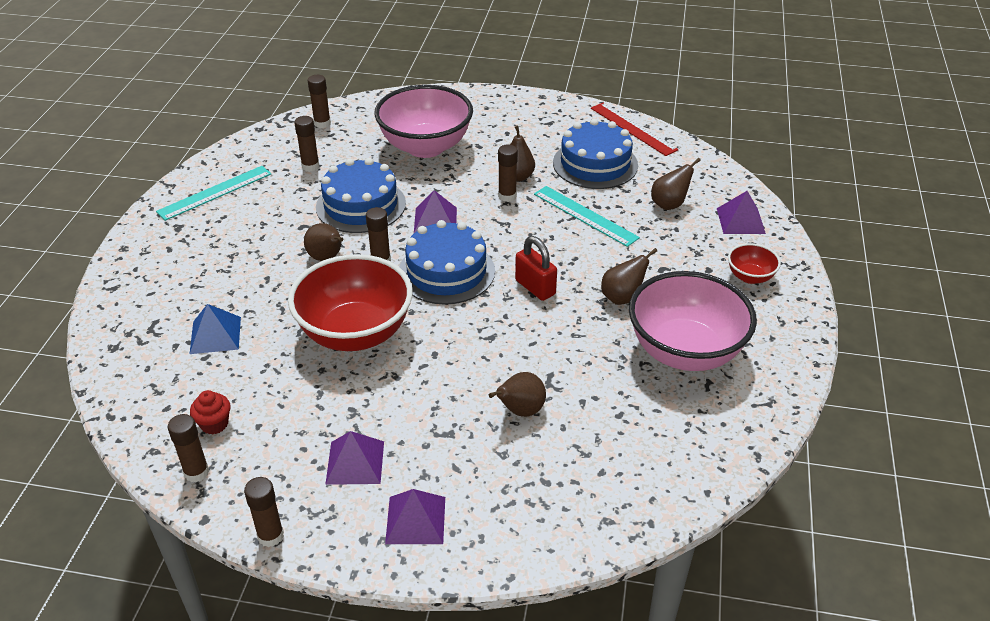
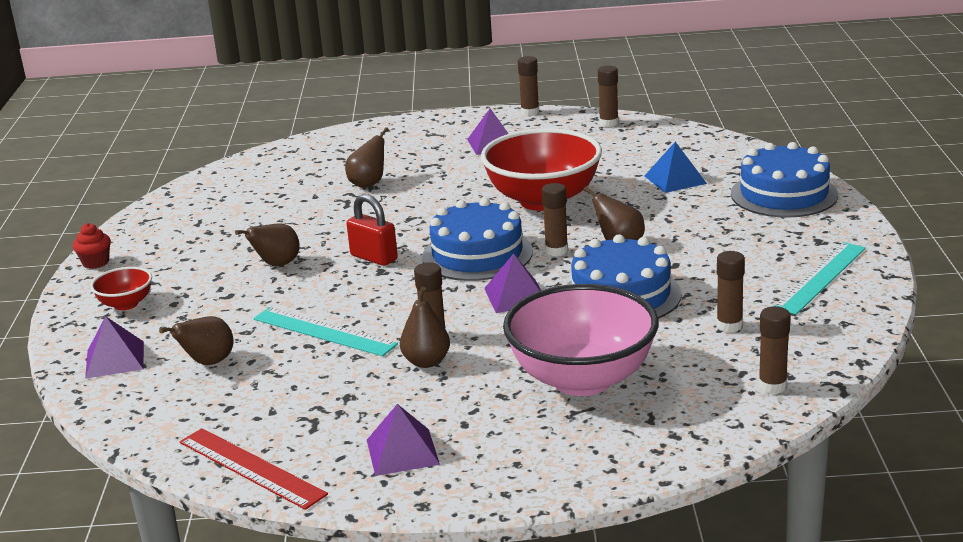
camera: 170 degrees right, 15 degrees down
red cupcake [190,390,231,435] -> red cupcake moved to [73,223,111,269]
purple pyramid [385,489,445,544] -> purple pyramid moved to [367,404,440,476]
blue cake [553,119,638,189] -> blue cake moved to [731,142,838,218]
pink bowl [629,271,757,371] -> none

